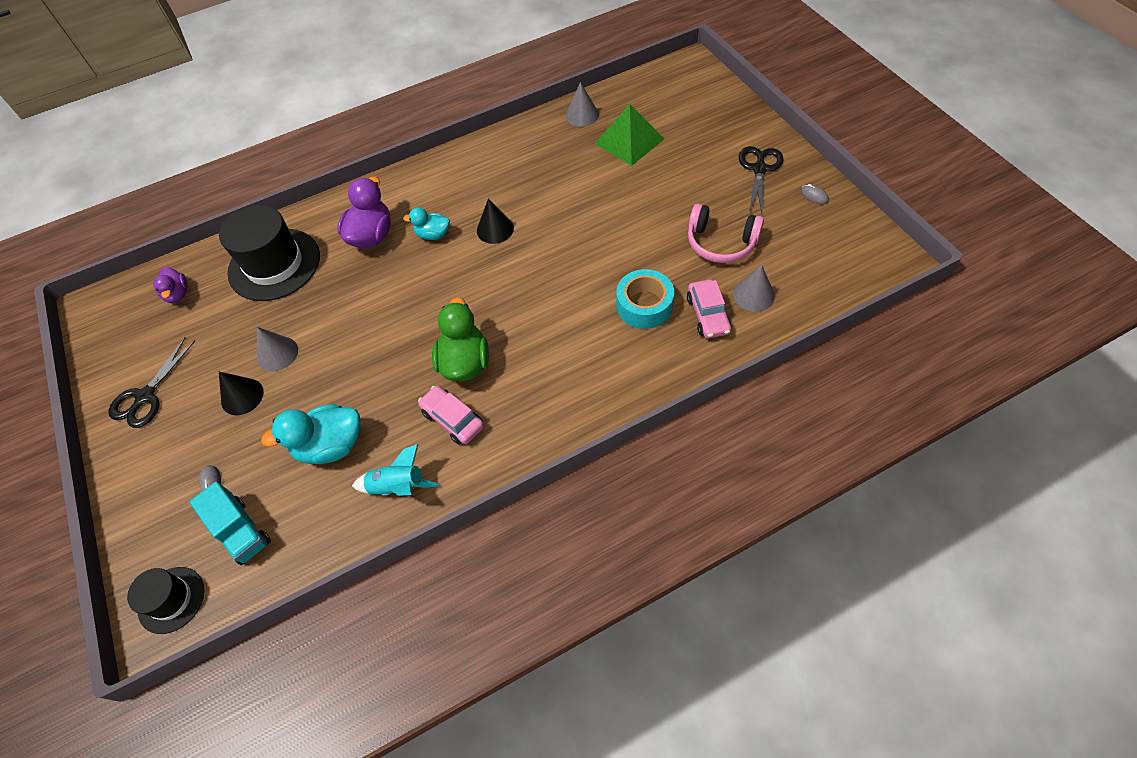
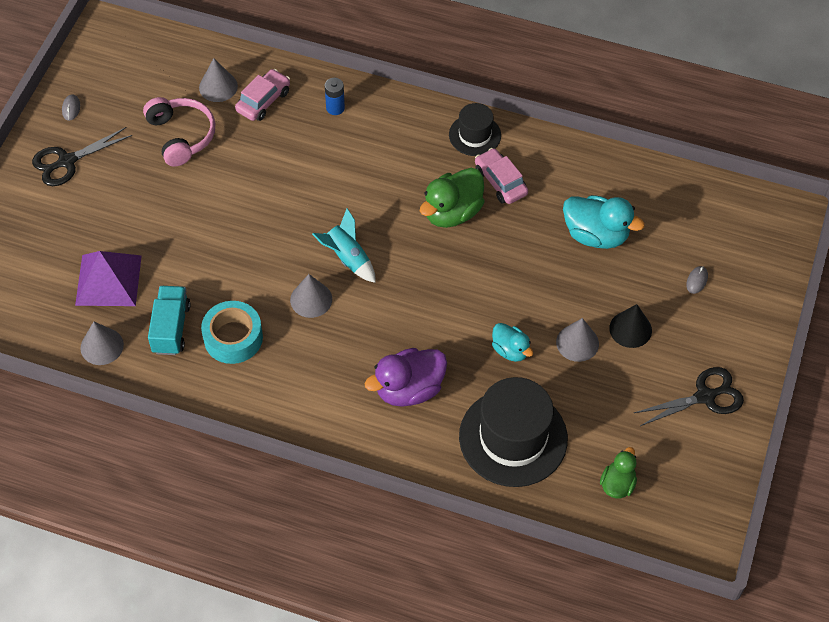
camera: 140 degrees left, 0 degrees up
black hat [127,567,204,634] -> black hat moved to [449,103,501,156]
purple duck [153,267,188,303] -> green duck [600,447,637,498]
turquoise truck [189,481,271,565] -> turquoise truck moved to [148,286,191,355]
turquoise rocket [352,444,439,496] -> turquoise rocket moved to [312,208,376,283]
turquoise duck [403,207,450,240] -> turquoise duck moved to [492,323,533,362]
pink car [418,386,484,445] -> pink car turned 150 degrees clockwise [475,148,528,204]
black cone [477,198,514,244] -> grey cone [290,274,332,318]
green pyramid [594,104,664,166] -> purple pyramid [75,251,142,306]
turquoise tape [616,269,674,329] -> turquoise tape moved to [201,301,263,364]
none -> blue battery [325,78,345,115]

